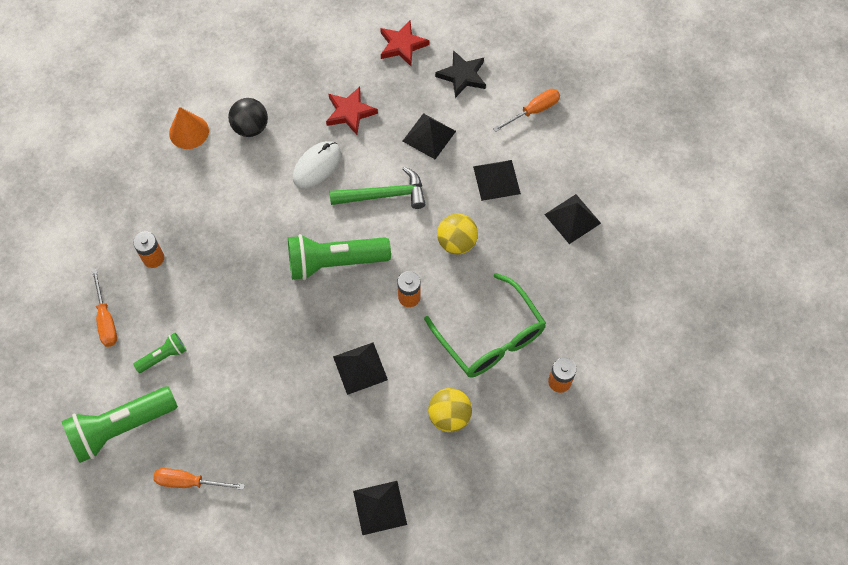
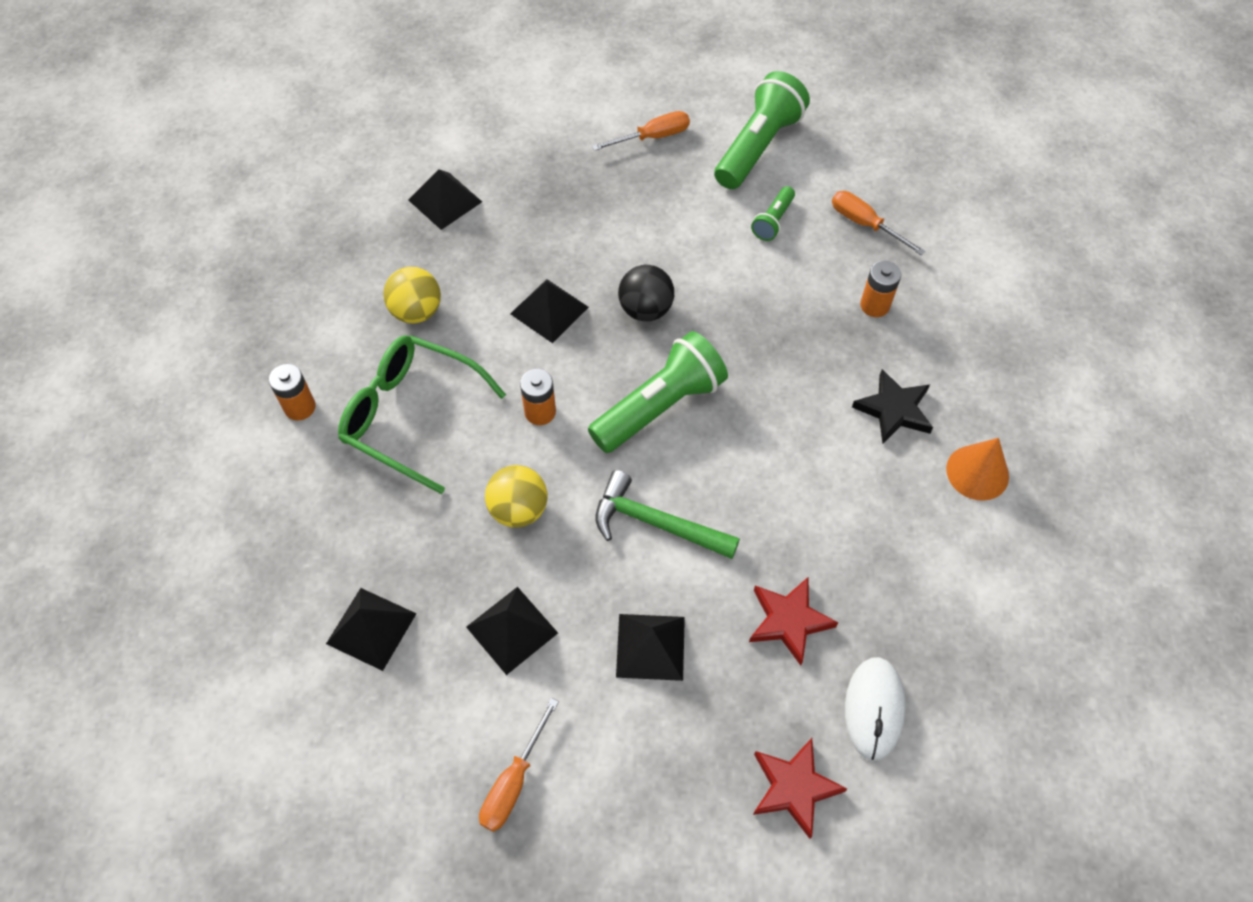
camera: 150 degrees right, 5 degrees down
black ball [228,98,268,137] -> black ball moved to [618,265,674,321]
white mouse [293,141,341,188] -> white mouse moved to [845,657,905,761]
green hammer [329,166,426,209] -> green hammer turned 60 degrees clockwise [595,470,740,559]
black star [435,50,486,98] -> black star moved to [852,369,933,443]

